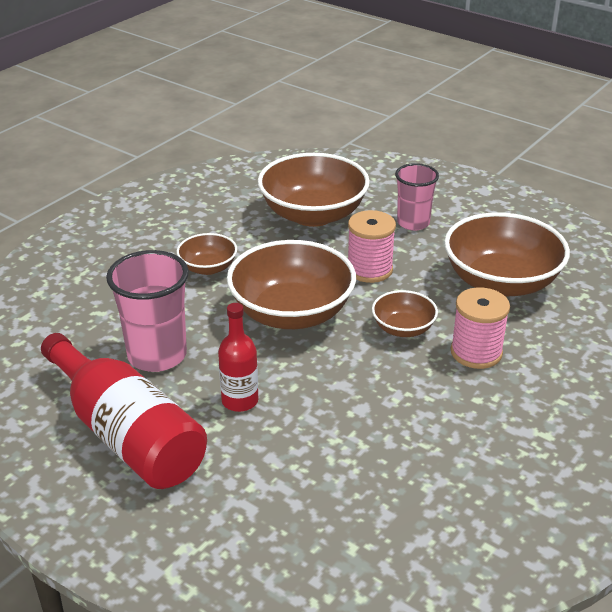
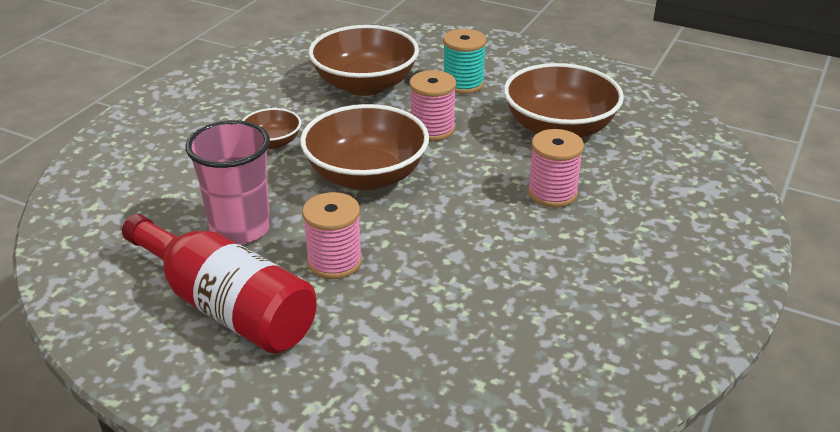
camera: 10 degrees left, 0 degrees up
red bottle [218,303,258,412] -> pink spool [302,192,362,279]
brown bowl [372,290,438,337] -> none
pink cup [395,163,439,231] -> turquoise spool [443,29,487,94]

